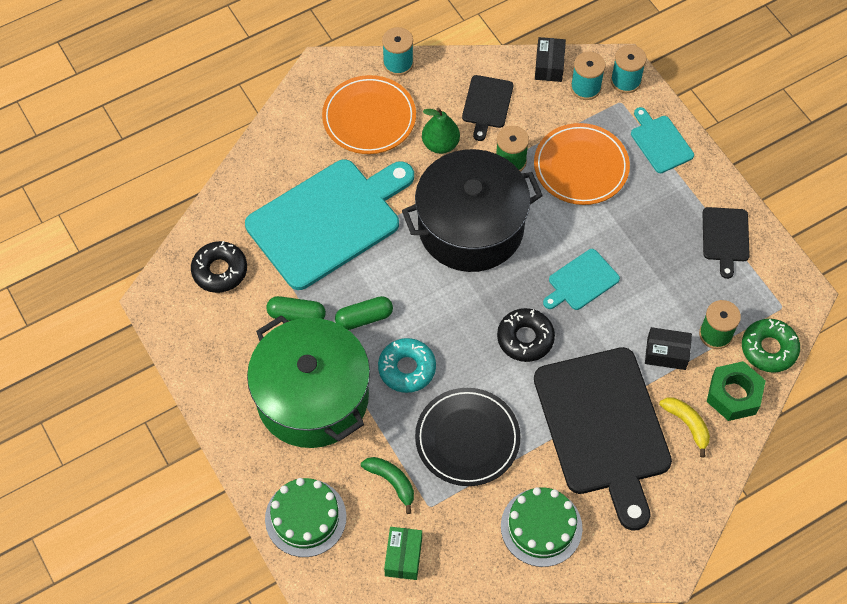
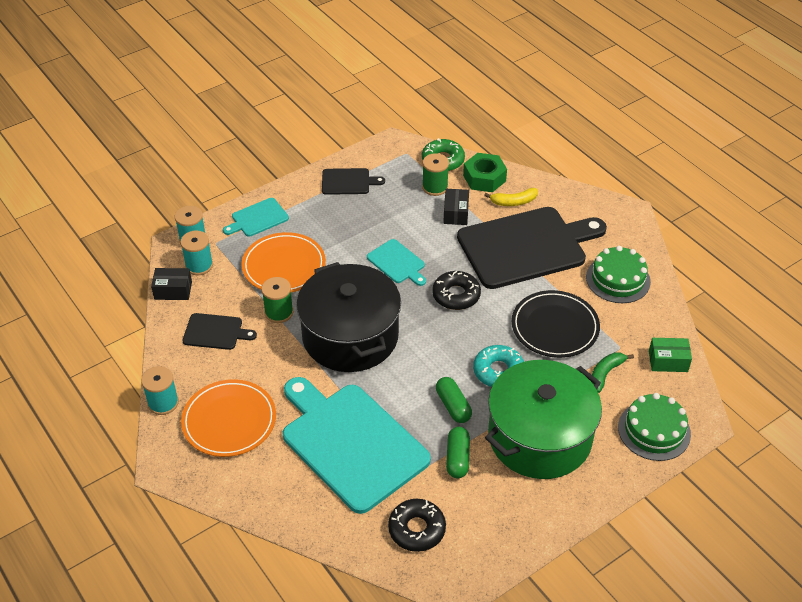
camera: 95 degrees left, 15 degrees down
green pear [422,108,460,154] -> none
yellow banana [659,398,710,458] -> yellow banana turned 150 degrees counterclockwise [484,188,538,206]

